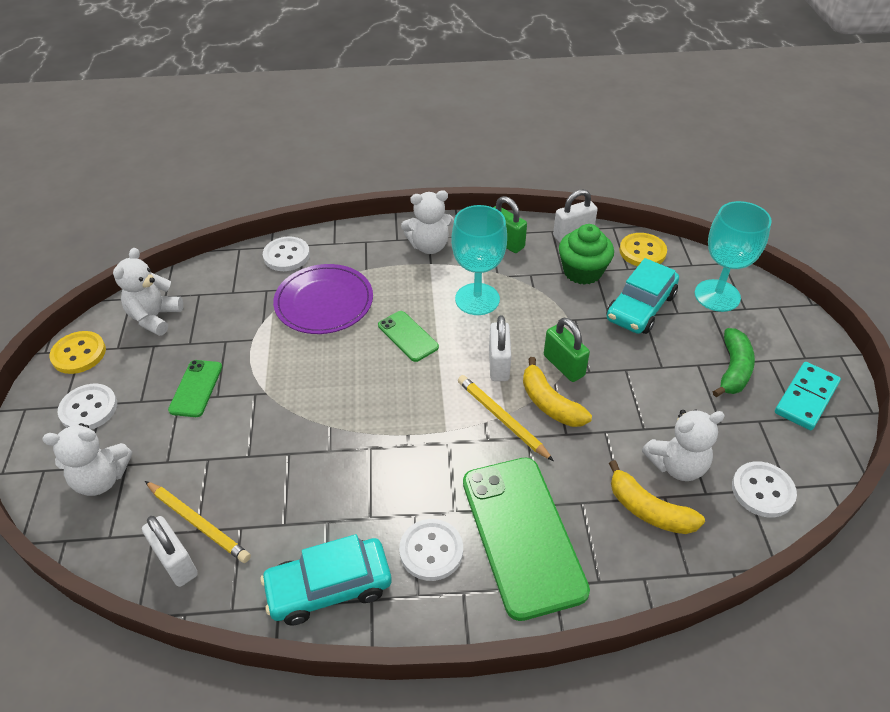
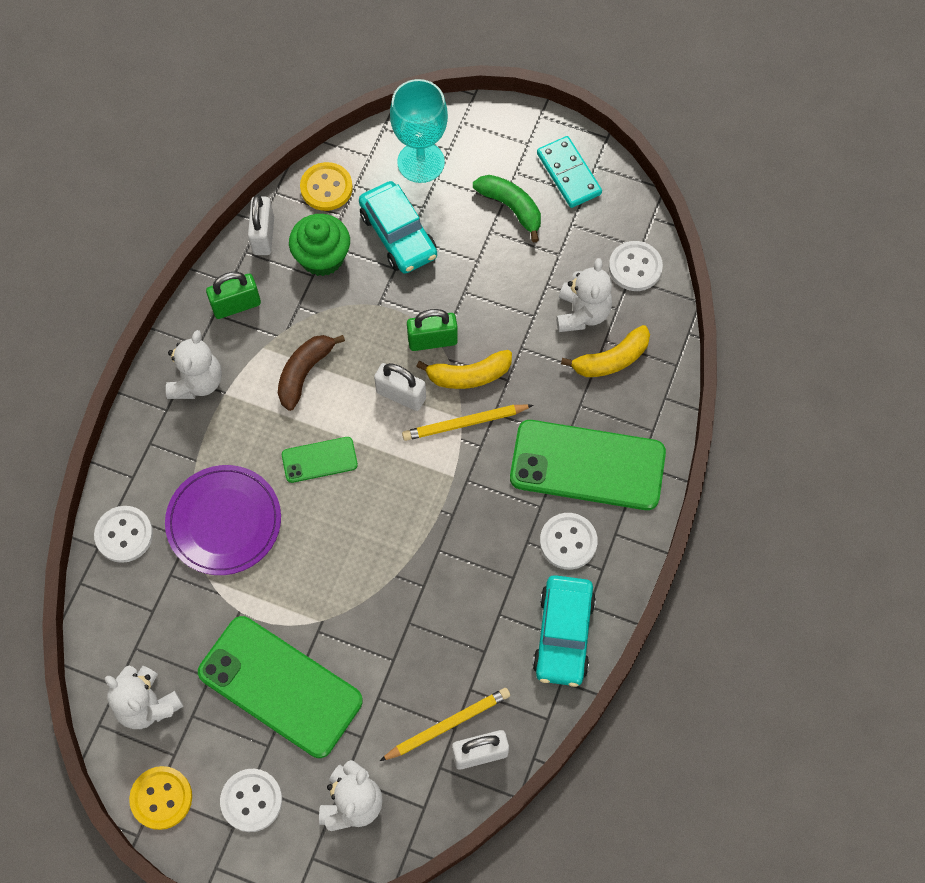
camera: 65 degrees left, 20 degrees up
green phone [168,360,222,417] -> green phone [198,616,363,758], size x2.06
turquoise goblet [451,205,507,315] -> brown banana [278,335,345,411]

